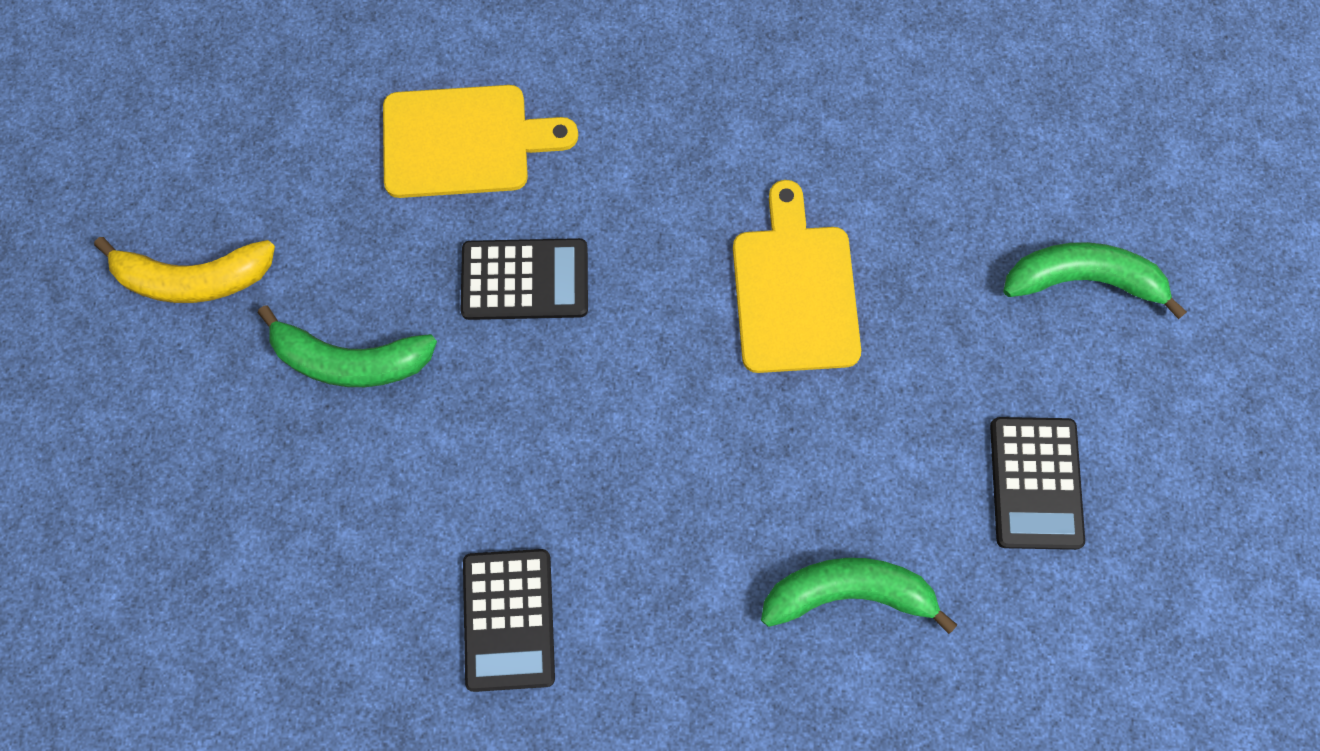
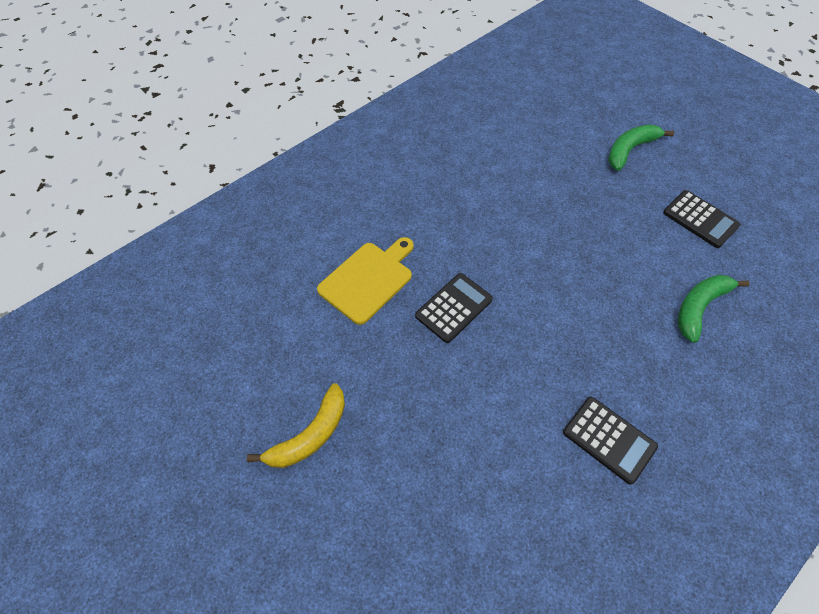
camera: 45 degrees left, 15 degrees down
green banana [258,306,437,387] -> none
yellow cutting board [733,180,861,373] -> none

